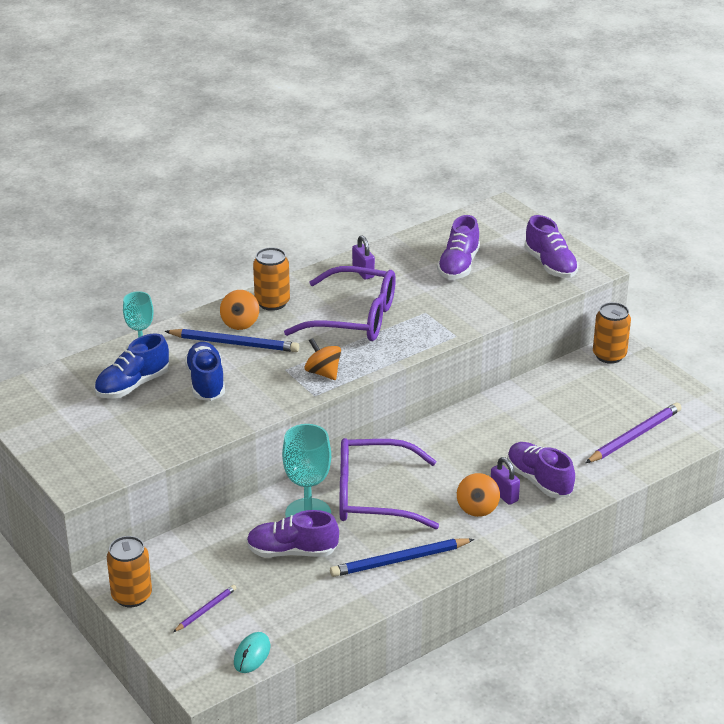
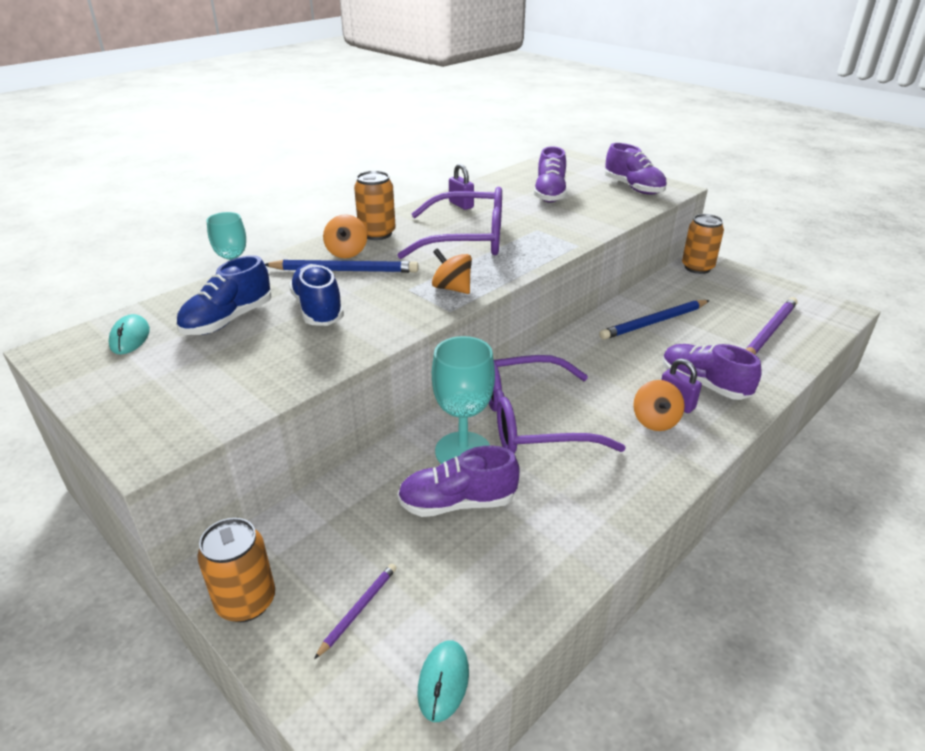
camera: 10 degrees left, 0 degrees up
blue pencil [330,538,474,577] -> blue pencil moved to [599,300,710,340]
none -> turquoise mouse [108,314,150,354]

